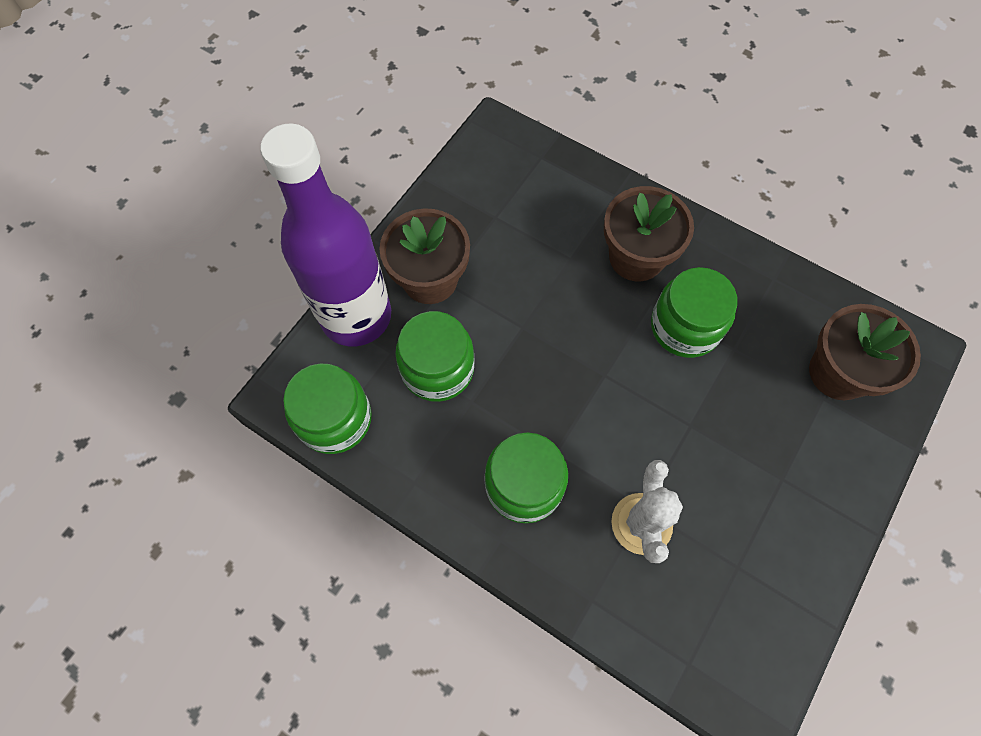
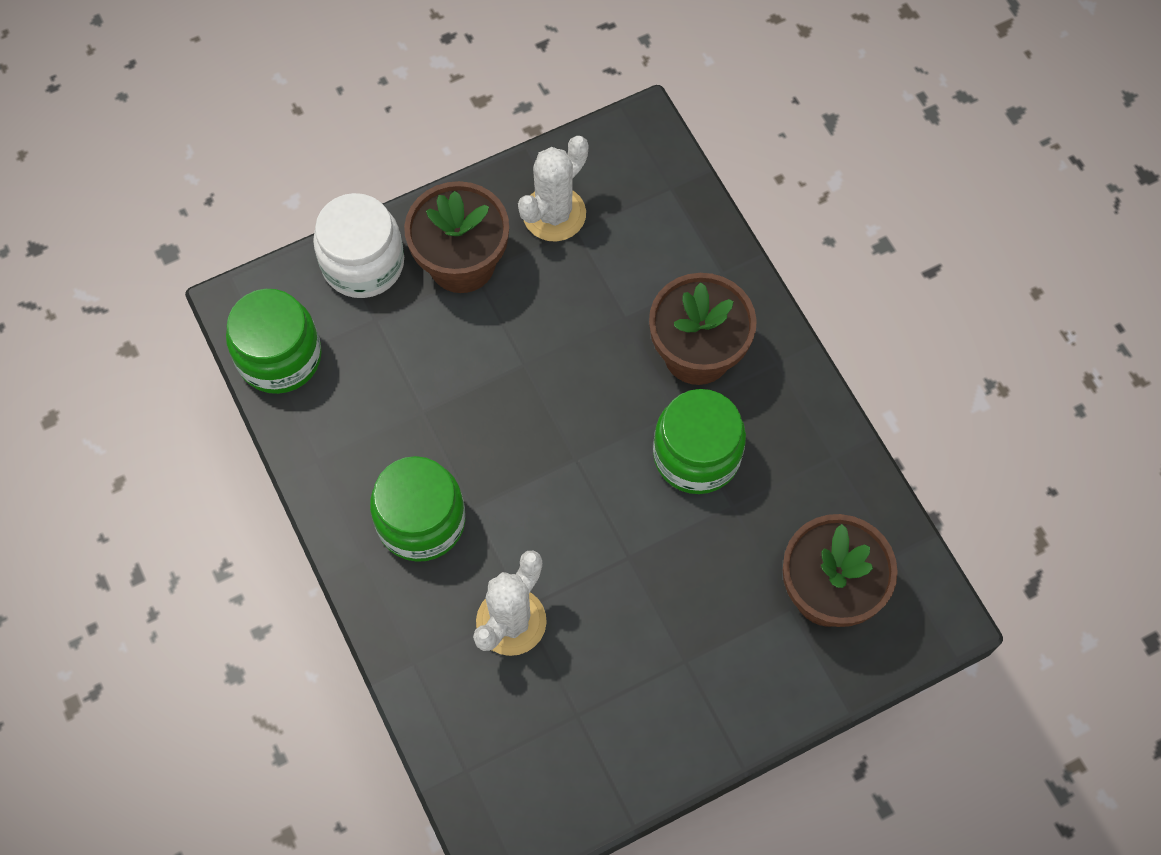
camera: 30 degrees right, 0 degrees up
purple bottle [260,124,391,346] -> white jar [313,193,404,298]
green jar [395,311,474,402] -> none
none -> white cactus [518,136,588,242]

